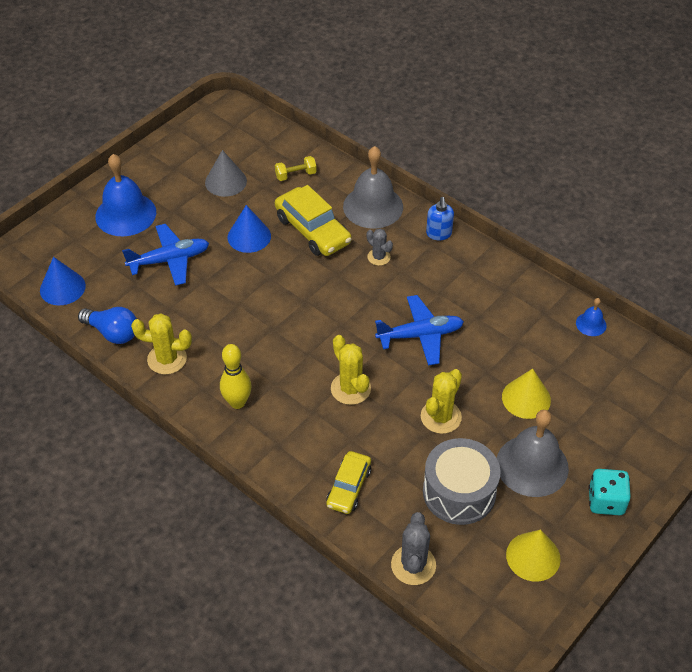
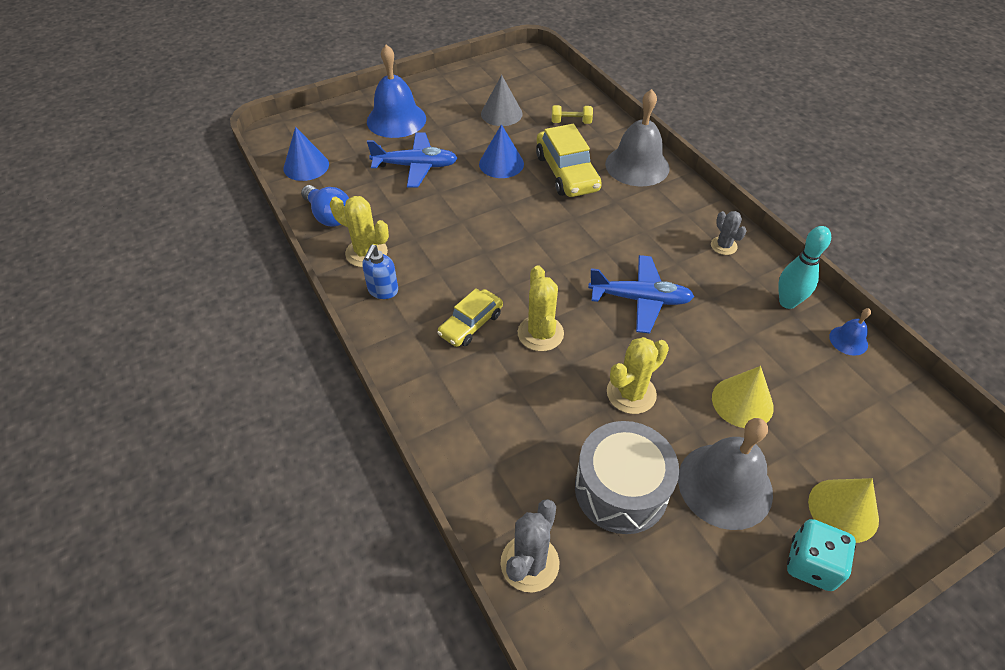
camera: 20 degrees right, 0 degrees up
yellow bowling pin [220,344,251,409] -> none
yellow car [326,451,371,514] -> yellow car moved to [437,288,503,347]
grey cactus [367,229,393,266] -> grey cactus moved to [711,211,746,255]
blue soap dispenser [426,197,454,240] -> blue soap dispenser moved to [362,245,398,299]
yellow cone [506,530,561,582] -> yellow cone moved to [808,478,879,543]
none -> turquoise bowling pin [778,226,831,309]

